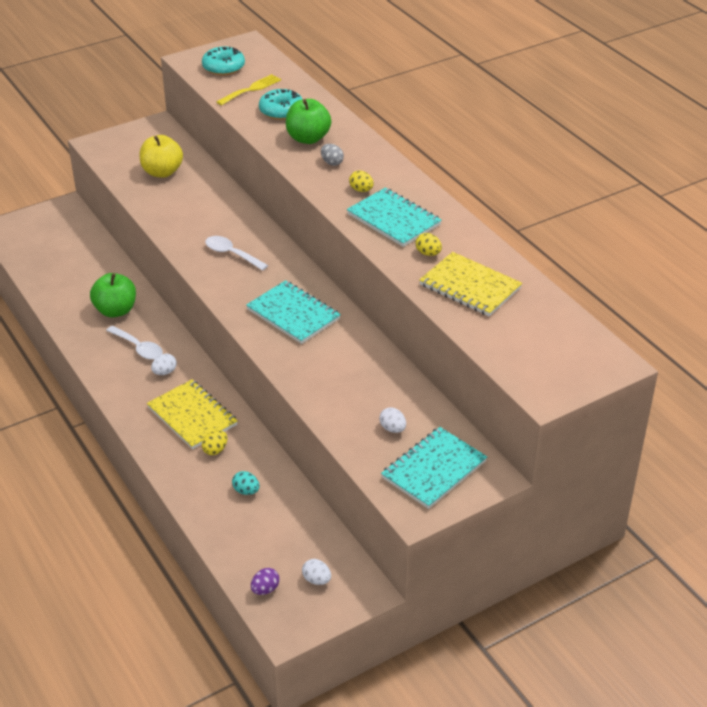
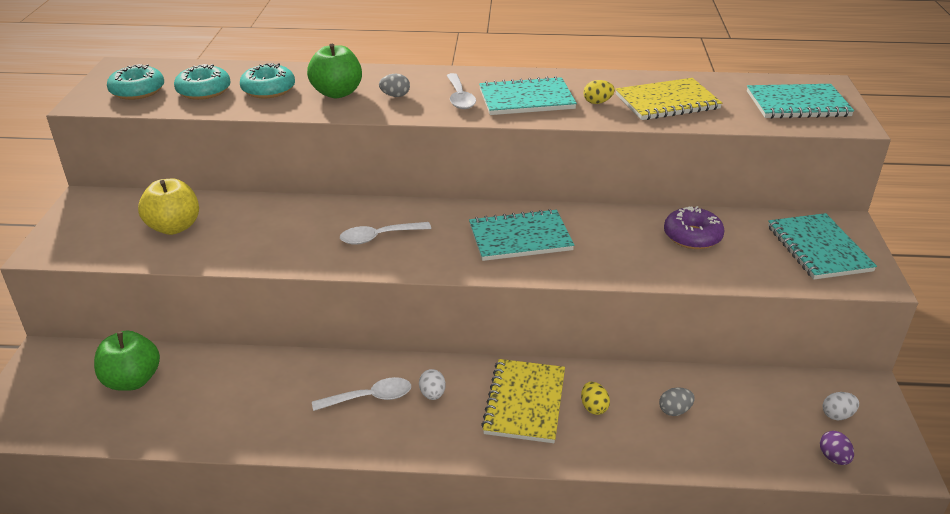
camera: 55 degrees left, 5 degrees down
green apple [90,273,136,318] -> green apple moved to [94,331,160,391]
yellow notebook [147,379,238,449] -> yellow notebook turned 75 degrees counterclockwise [481,359,565,443]
yellow fork [217,74,281,105] -> turquoise donut [174,64,231,100]
turquoise egg [232,471,260,495] -> grey egg [659,387,695,416]
yellow egg [349,171,374,192] -> white spoon [446,73,476,109]
white egg [379,407,406,433] -> none
none -> purple donut [664,206,725,249]
none -> turquoise notebook [747,84,854,119]

